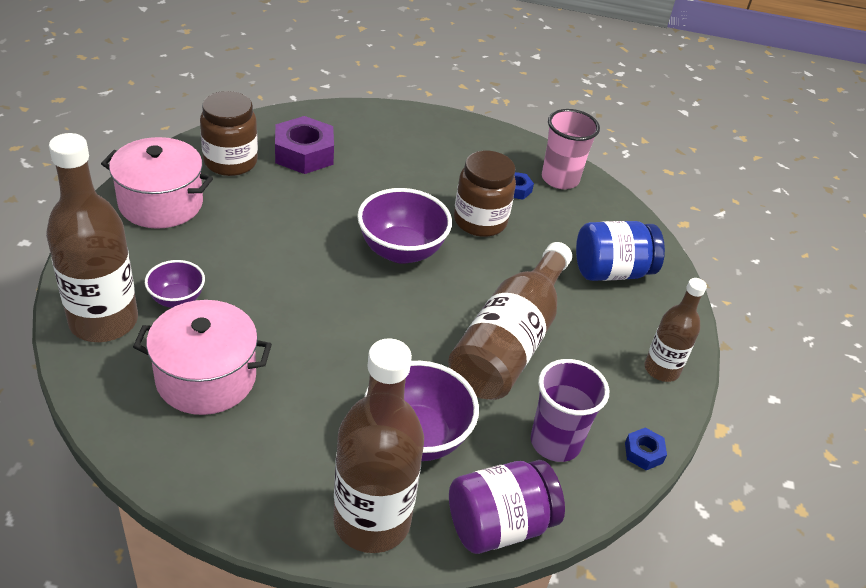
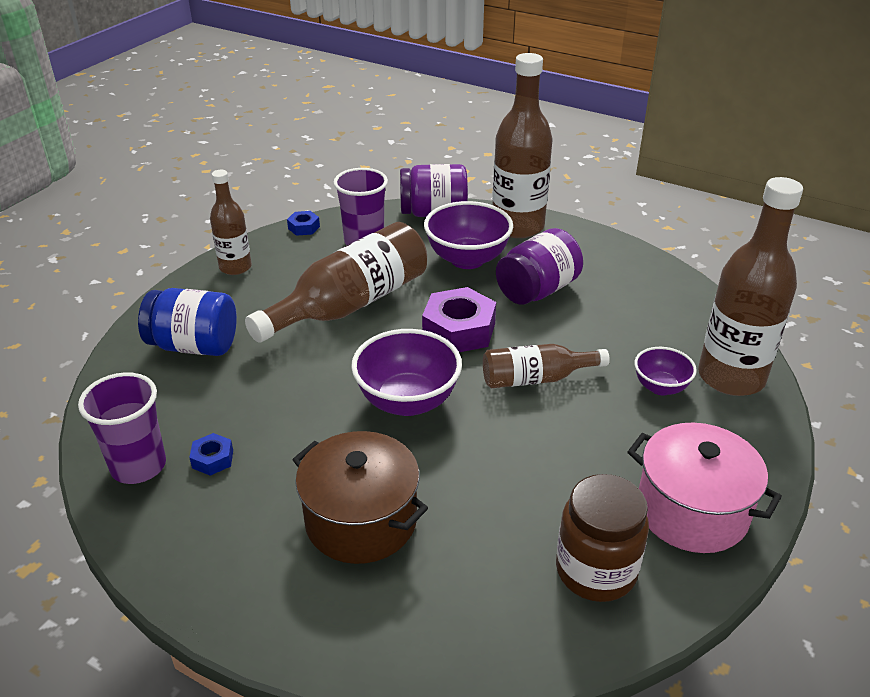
camera: 155 degrees left, 5 degrees down
pink pot [133,300,272,415] -> none
purple nut [275,116,334,174] -> purple nut moved to [422,287,496,352]
brown jar [454,151,516,237] -> none
pink cup [542,109,600,189] -> purple cup [78,372,166,484]
none -> brown pot [292,431,428,564]
none -> brown bottle [483,344,610,388]
none -> purple jar [496,228,583,305]

